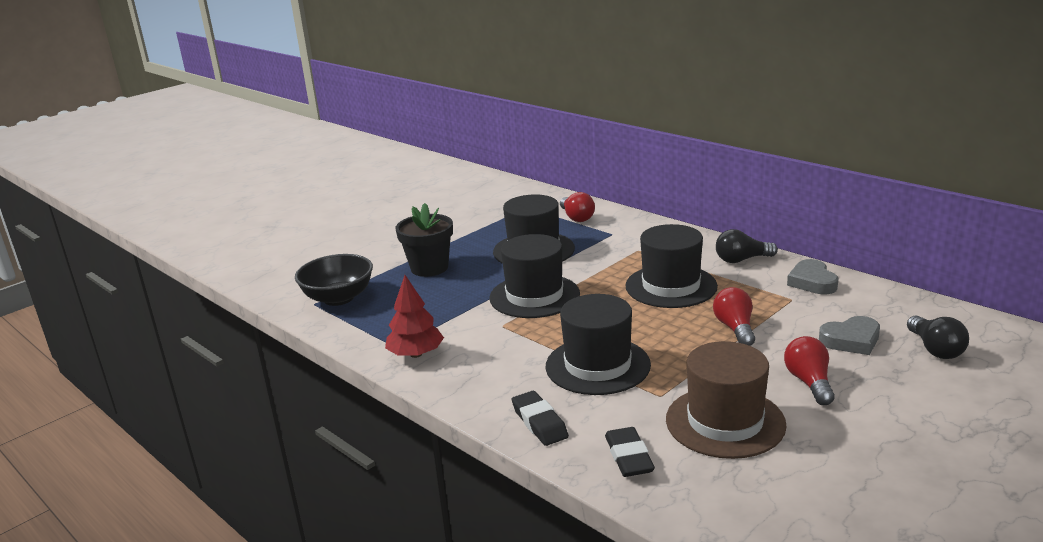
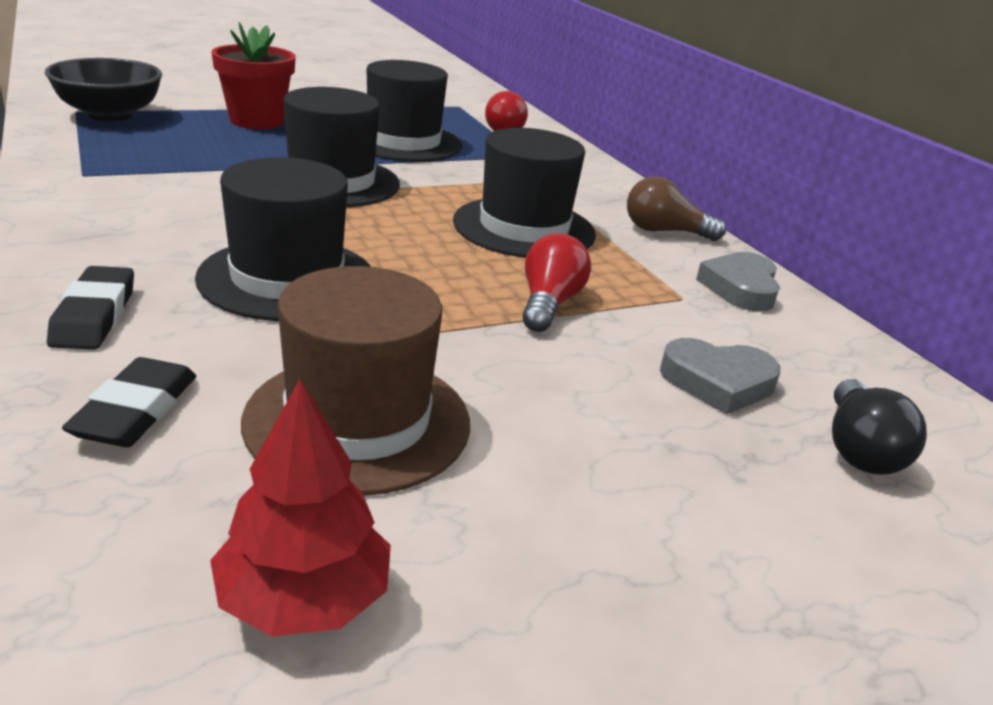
camera: 15 degrees right, 5 degrees up
red tree [385,275,444,358] -> red tree moved to [210,379,391,637]
black flower pot [396,203,453,277] -> red flower pot [211,22,296,129]
black light bulb [716,229,778,263] -> brown light bulb [627,176,726,241]
red light bulb [784,336,835,405] -> none

